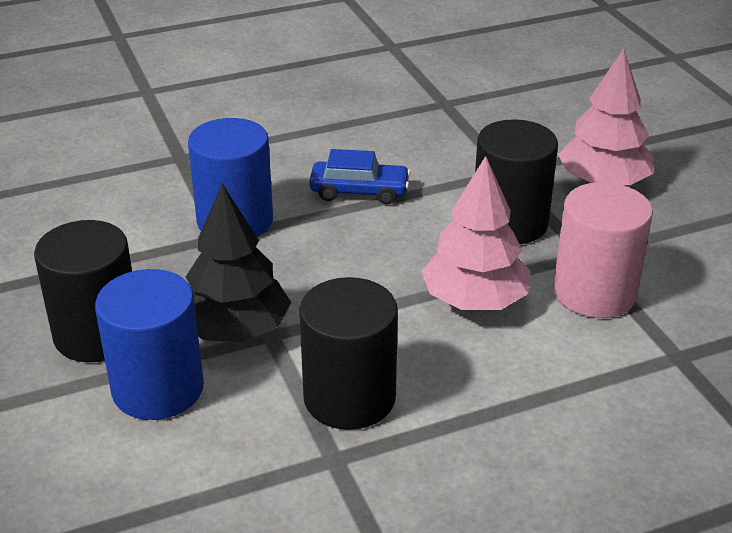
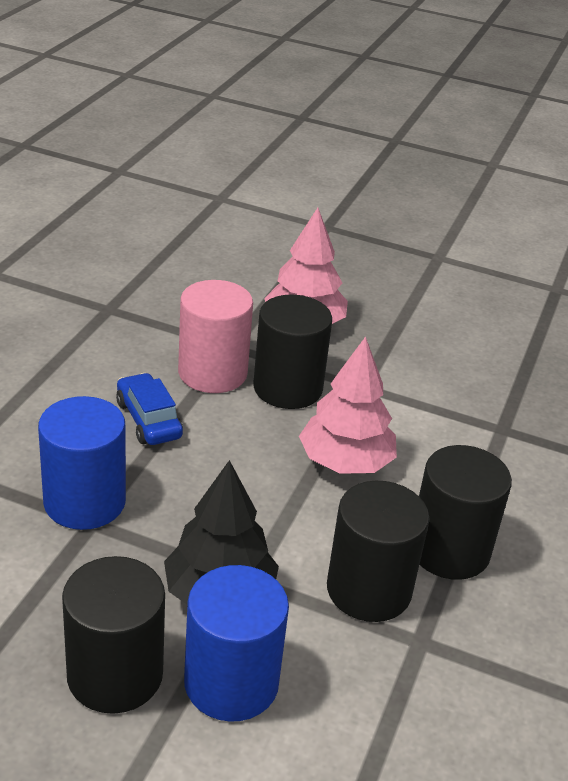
camera: 50 degrees left, 0 degrees up
blue car [309,149,411,204] -> blue car turned 75 degrees counterclockwise [116,373,183,445]
pink cylinder [553,182,653,318] -> pink cylinder moved to [178,280,253,393]
none -> black cylinder [419,445,512,580]

